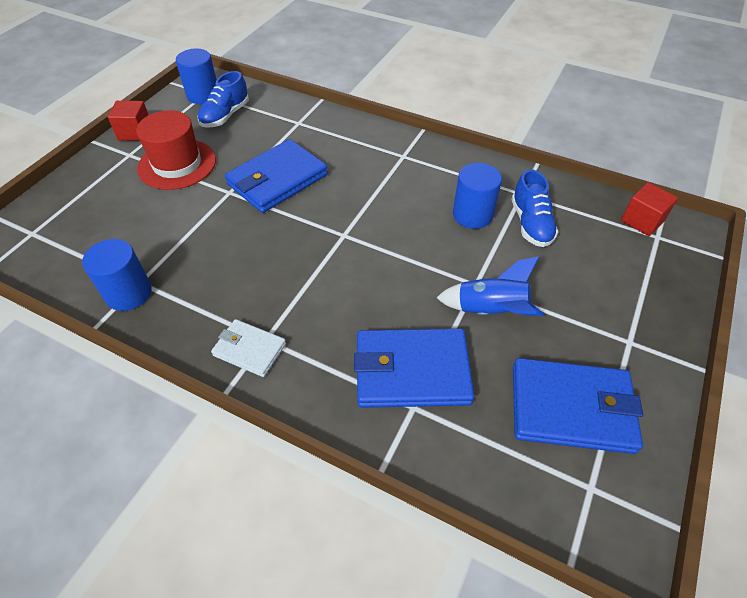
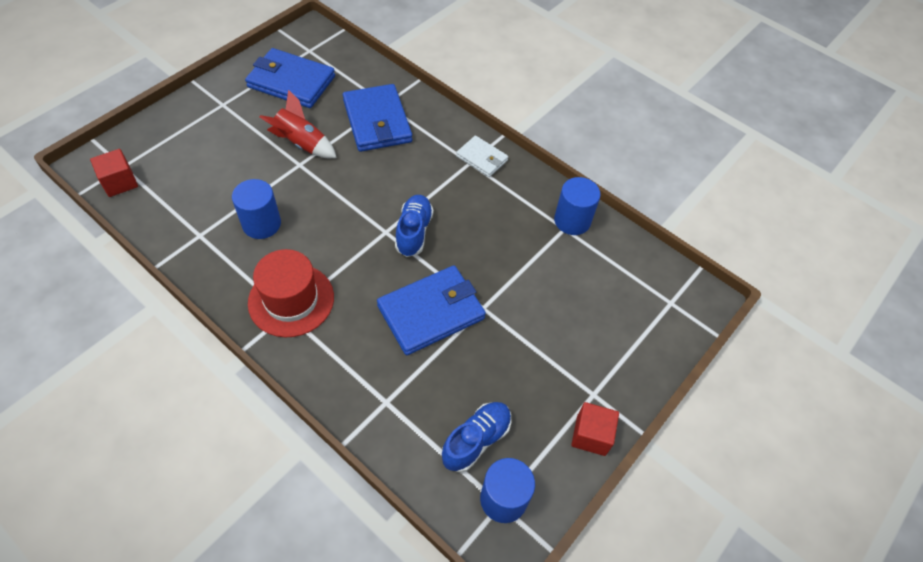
camera: 170 degrees left, 5 degrees up
red hat [136,110,216,190] -> red hat moved to [248,249,334,337]
blue wallet [354,328,474,408] -> blue wallet turned 60 degrees clockwise [343,84,412,152]
blue rocket [437,256,544,316] -> red rocket [260,90,337,158]
blue shoe [511,169,559,247] -> blue shoe moved to [395,195,434,257]

